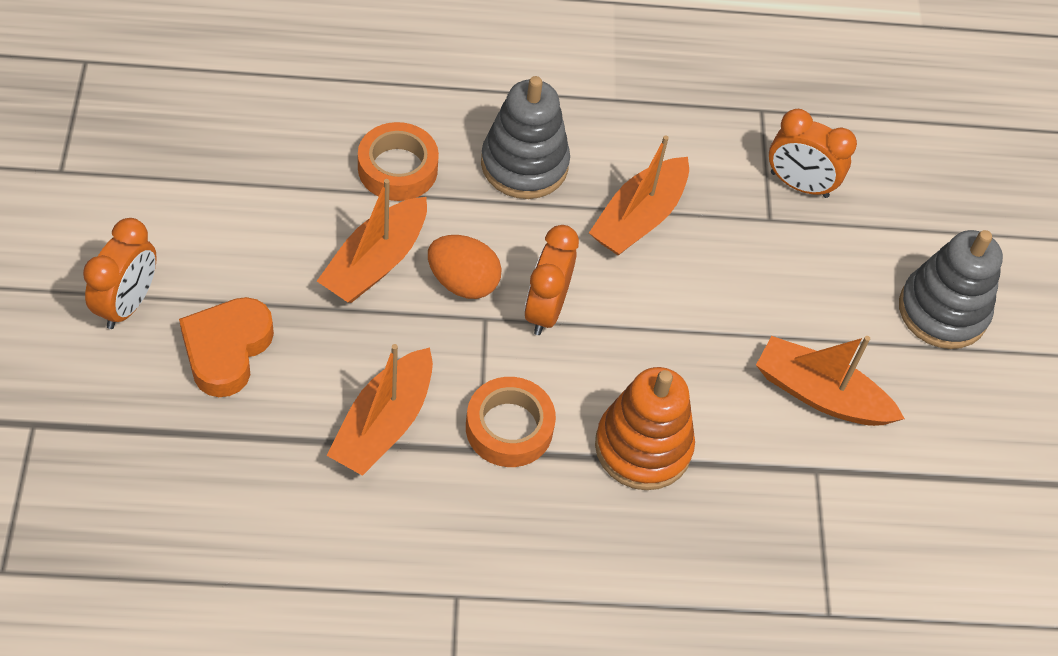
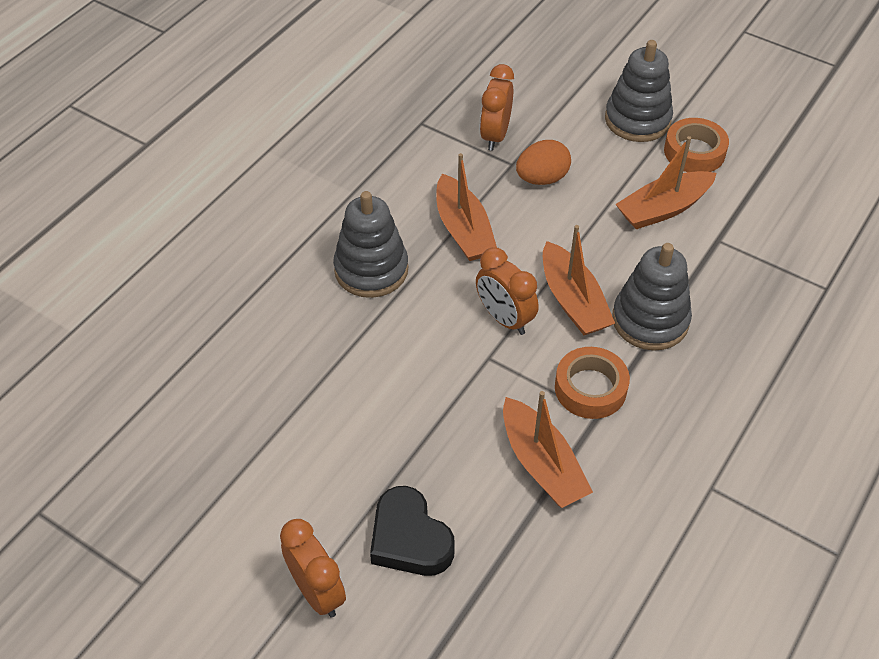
camera: 50 degrees left, 5 degrees down
orange heart [179,297,274,397] -> black heart [370,486,455,576]
orange boat [317,179,427,303] -> orange boat moved to [543,225,615,335]
orange tape [358,122,439,201] -> orange tape moved to [664,118,729,172]
orange egg [428,235,502,299] -> orange egg moved to [516,140,571,185]
orange stacking toy [595,367,695,490] -> grey stacking toy [612,243,692,351]
orange clock [769,109,857,198] -> orange clock turned 135 degrees clockwise [480,64,514,151]

